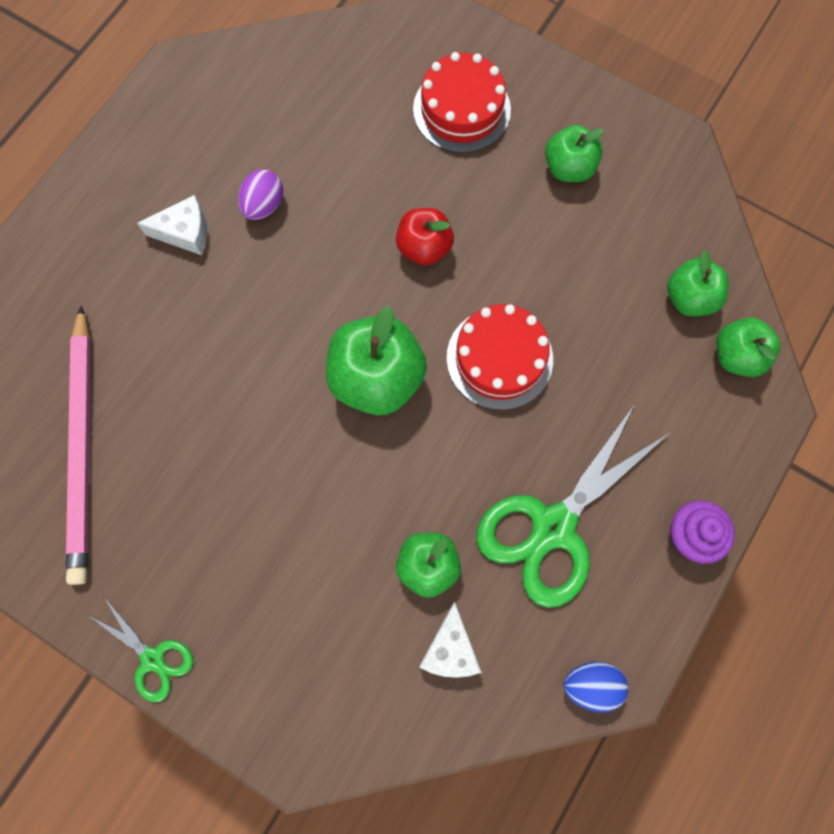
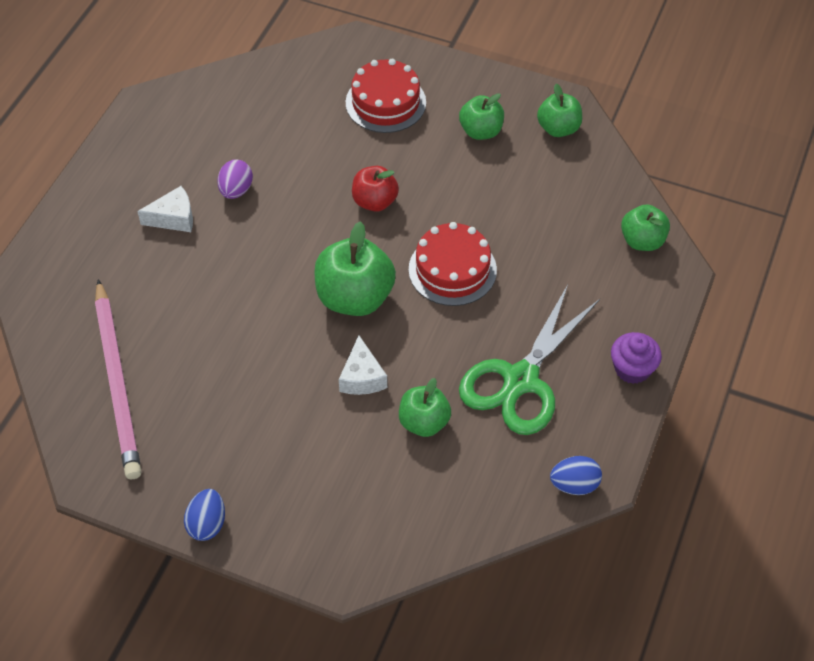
camera: 10 degrees left, 20 degrees down
green scissors [88,597,193,702] -> blue egg [184,489,225,541]
white cheese [419,602,482,678] -> white cheese moved to [339,335,387,395]
green apple [667,250,729,316] -> green apple moved to [537,84,582,137]

